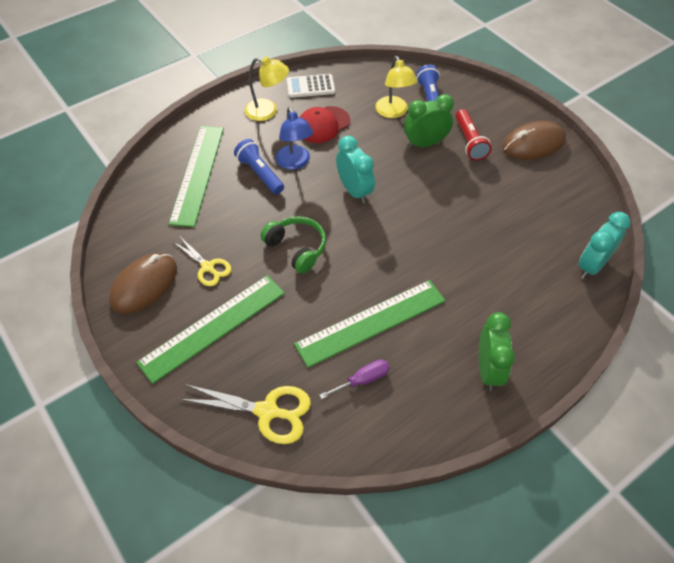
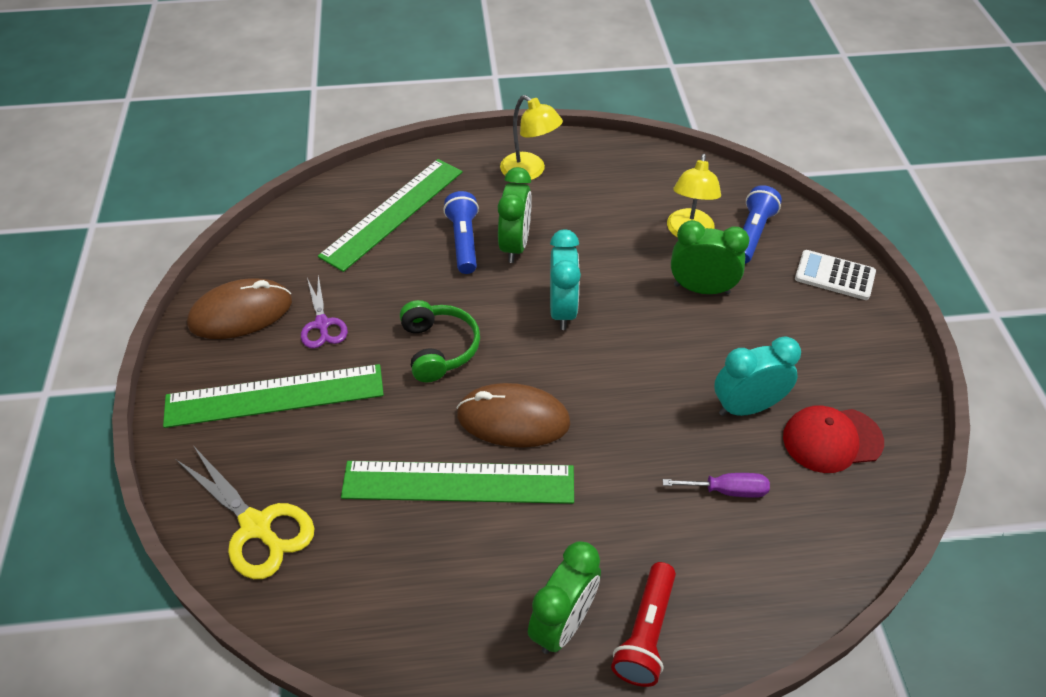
camera: 30 degrees right, 5 degrees down
yellow scissors [174,237,231,286] -> purple scissors [301,275,348,348]
blue lamp [276,107,313,170] -> green clock [498,167,532,263]
white calculator [287,74,335,98] -> white calculator moved to [795,250,876,300]
red cap [300,106,350,143] -> red cap moved to [783,405,884,473]
purple screwdriver [319,359,390,399] -> purple screwdriver moved to [663,473,770,498]
red flashlight [456,109,492,161] -> red flashlight moved to [611,562,676,687]
brown mouse [502,121,566,160] -> brown mouse moved to [457,383,571,448]
turquoise clock [578,212,631,279] -> turquoise clock moved to [714,337,801,416]

